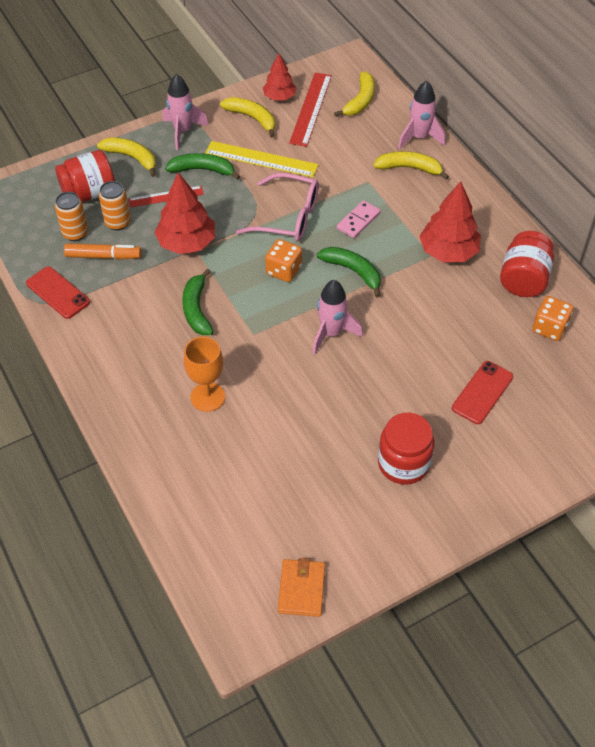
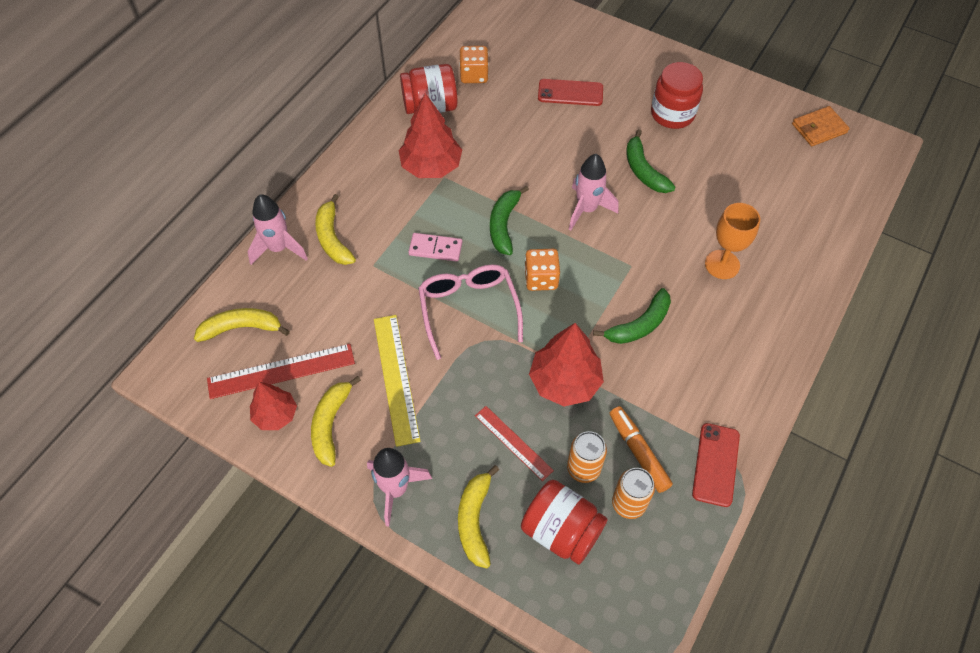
camera: 120 degrees left, 5 degrees up
green banana [165,153,240,180] -> green banana moved to [626,129,675,193]

